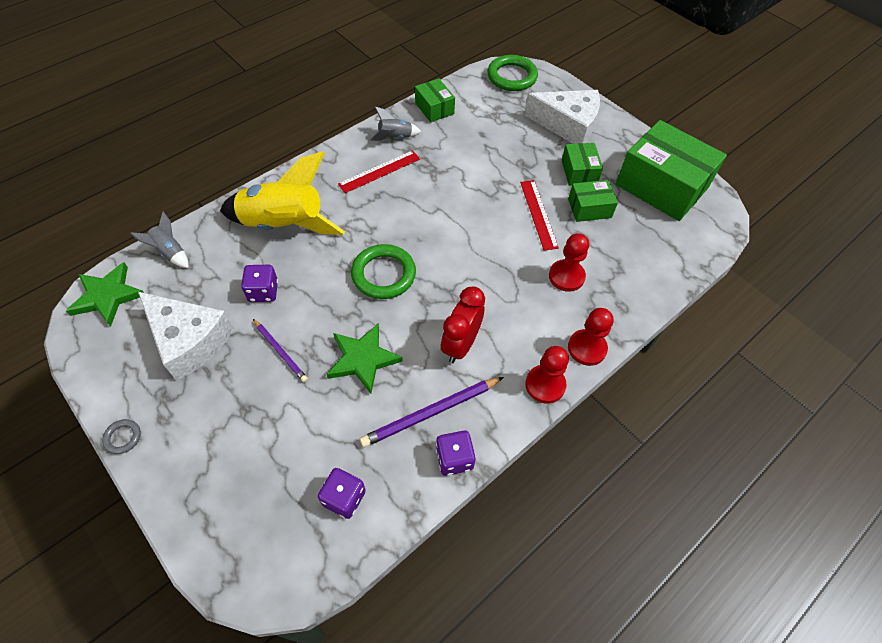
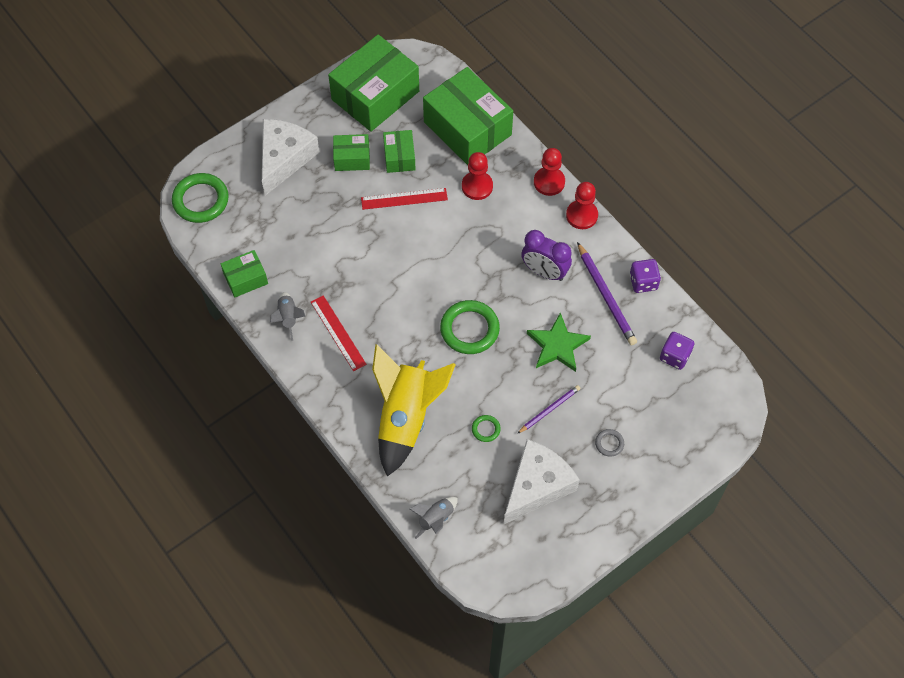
camera: 85 degrees left, 5 degrees up
green star [66,262,144,326] -> none
grey ring [102,419,141,454] -> grey ring moved to [595,429,624,457]
purple dice [241,265,278,302] -> green ring [472,415,501,442]
red clock [441,286,485,363] -> purple clock [521,230,572,281]
none -> green box [423,67,513,165]

